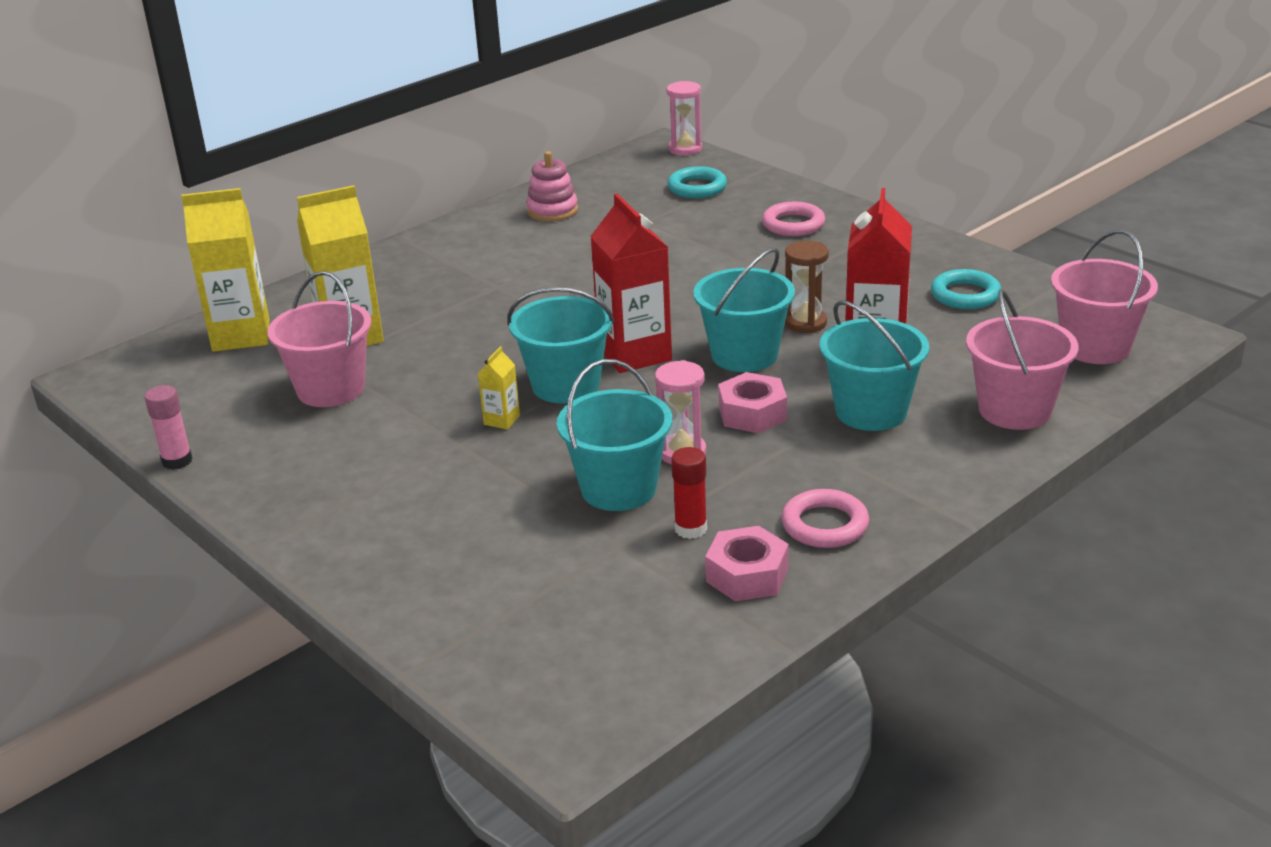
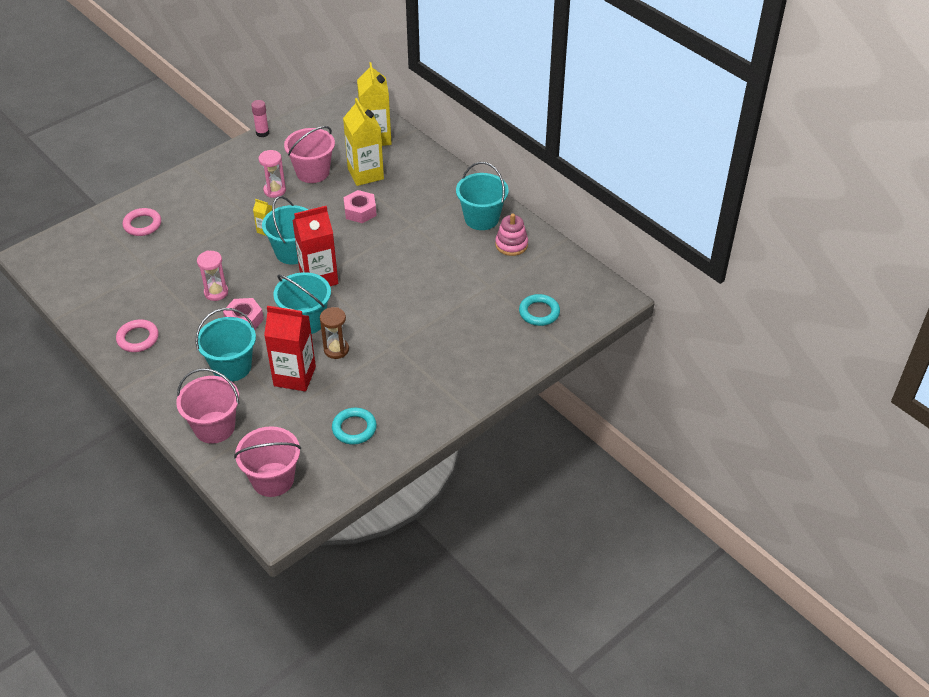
camera: 90 degrees right, 15 degrees up
turquoise bucket [557,359,672,511] -> turquoise bucket moved to [456,162,509,230]
pink hourglass [666,81,702,156] -> pink hourglass moved to [258,150,286,198]
red glue stick [671,447,707,539] -> none
pink nut [705,526,789,601] -> pink nut moved to [343,190,377,223]
pink ring [762,202,825,236] -> pink ring moved to [123,208,161,236]

